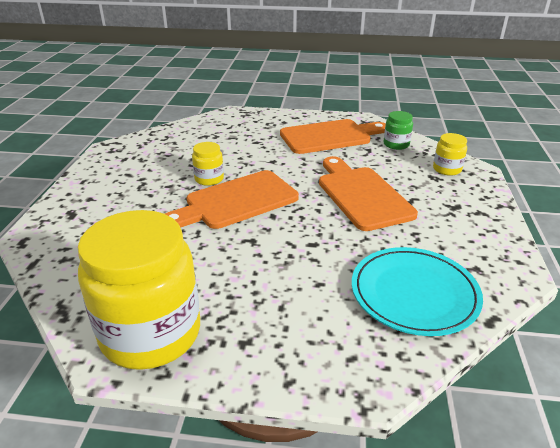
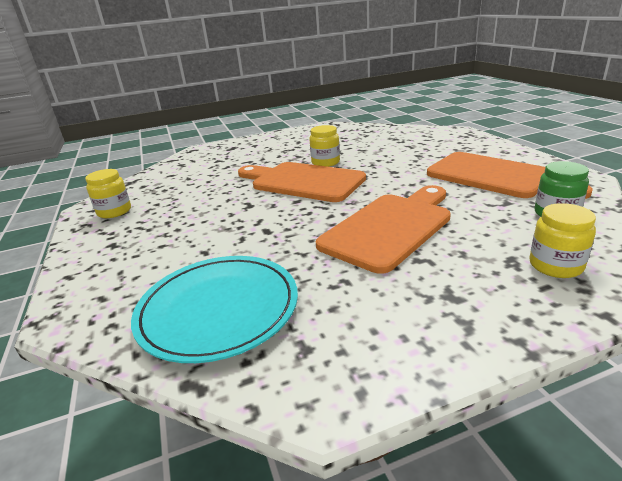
camera: 65 degrees right, 5 degrees down
yellow jar [78,210,200,370] -> yellow jar [85,169,131,218], size x0.44

